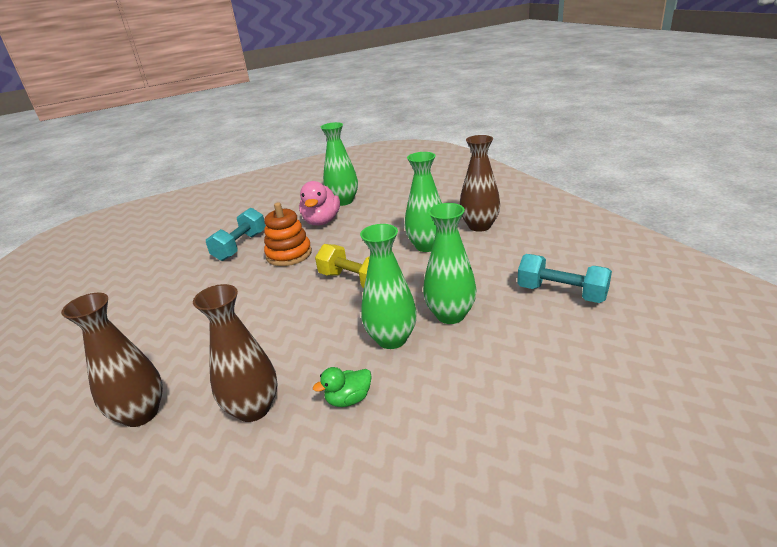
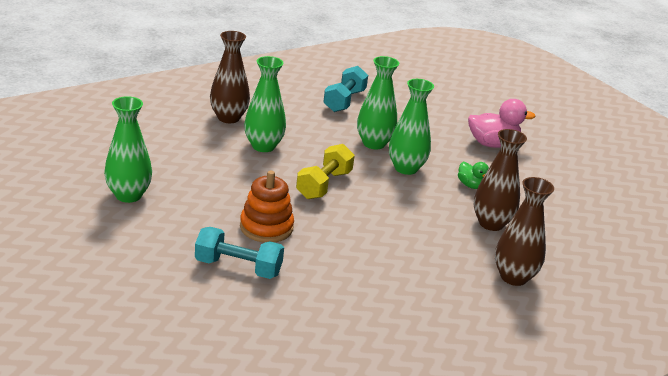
camera: 105 degrees left, 0 degrees up
pink duck [299,181,340,226] -> pink duck moved to [468,99,536,148]

